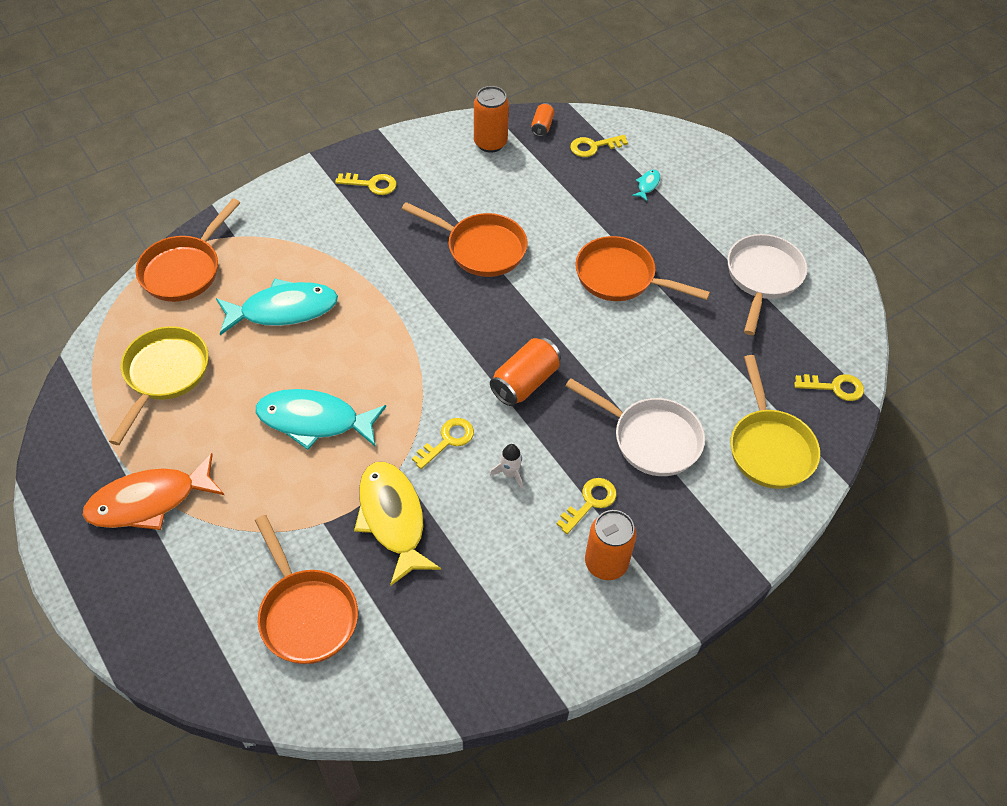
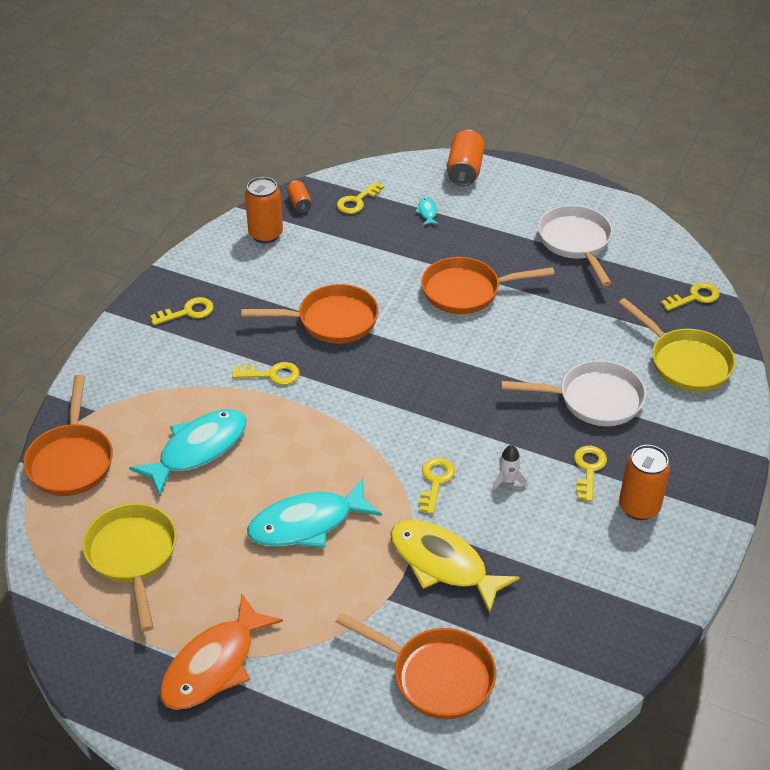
camera: 30 degrees left, 10 degrees down
orange can [490,337,561,406] -> orange can moved to [447,130,485,186]
none -> yellow key [232,362,300,385]

